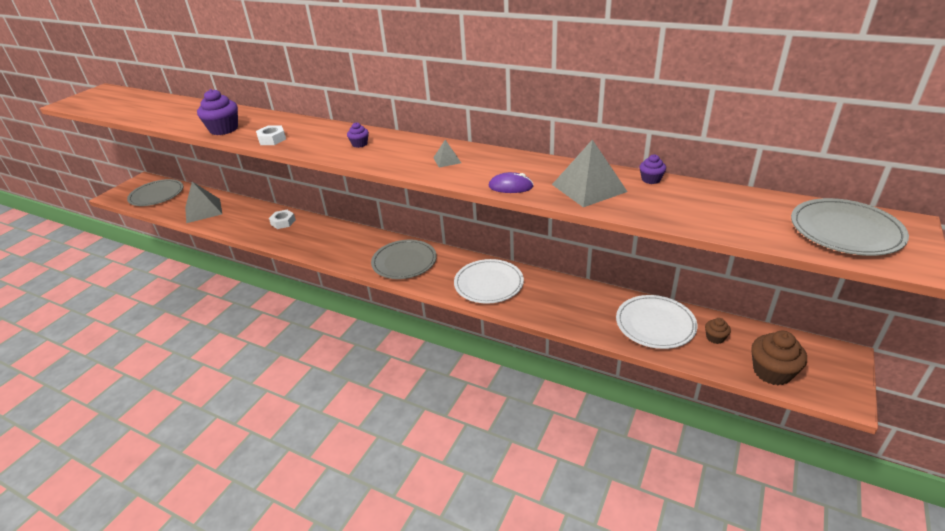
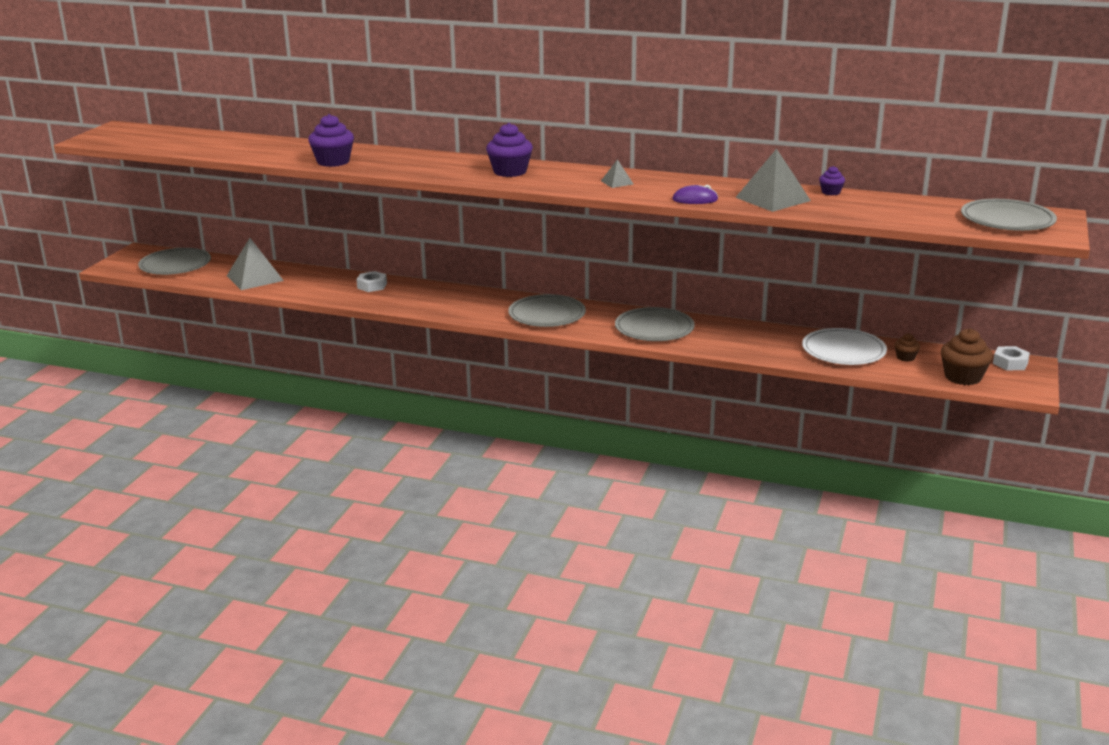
camera: 10 degrees left, 10 degrees down
white nut [256,125,286,145] -> white nut moved to [993,346,1030,371]
purple cupcake [347,122,369,148] -> purple cupcake [486,123,533,177], size x1.93
white plate [454,259,524,304] -> grey plate [615,307,695,341]

